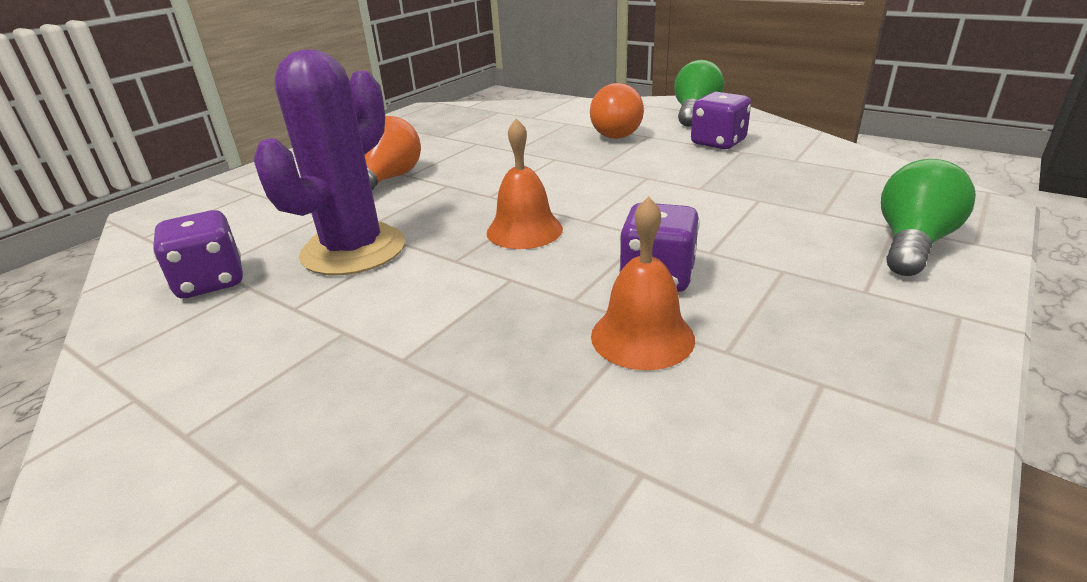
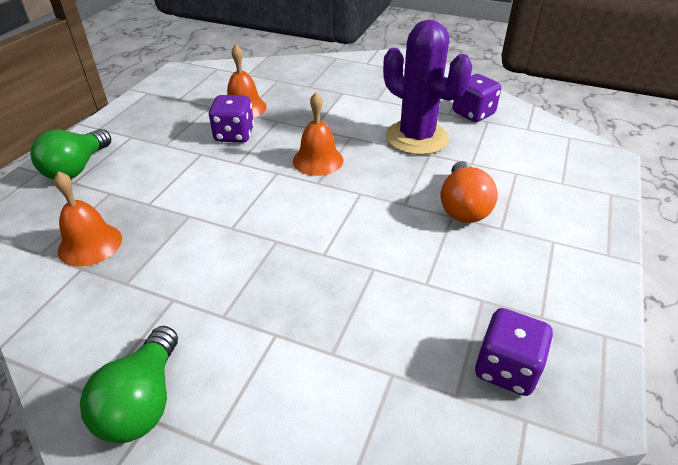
camera: 165 degrees right, 10 degrees up
purple cactus [253,49,405,275] -> purple cactus turned 60 degrees counterclockwise [383,20,472,155]
orange light bulb [590,83,644,139] -> none
purple dice [691,92,751,150] -> purple dice moved to [475,308,553,396]
none -> orange bell [54,171,122,267]

